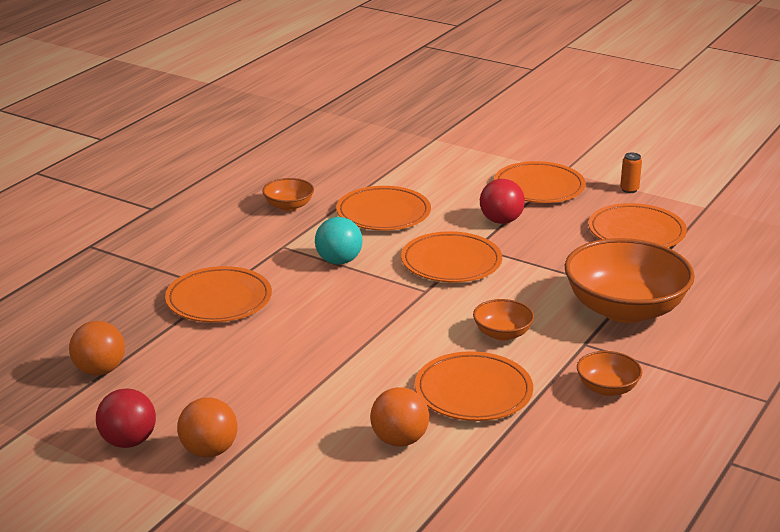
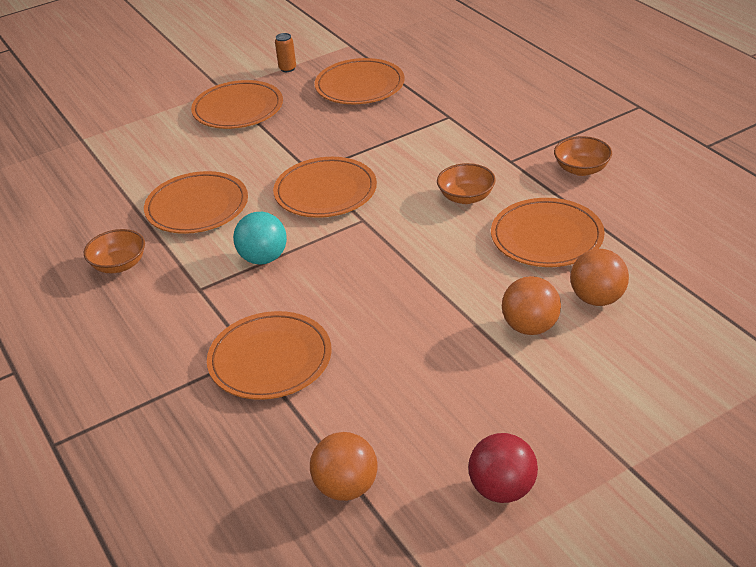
camera: 60 degrees left, 10 degrees up
orange ball [177,398,238,457] -> orange ball moved to [502,276,561,335]
red ball [480,179,525,224] -> none
orange bowl [565,238,695,323] -> none

